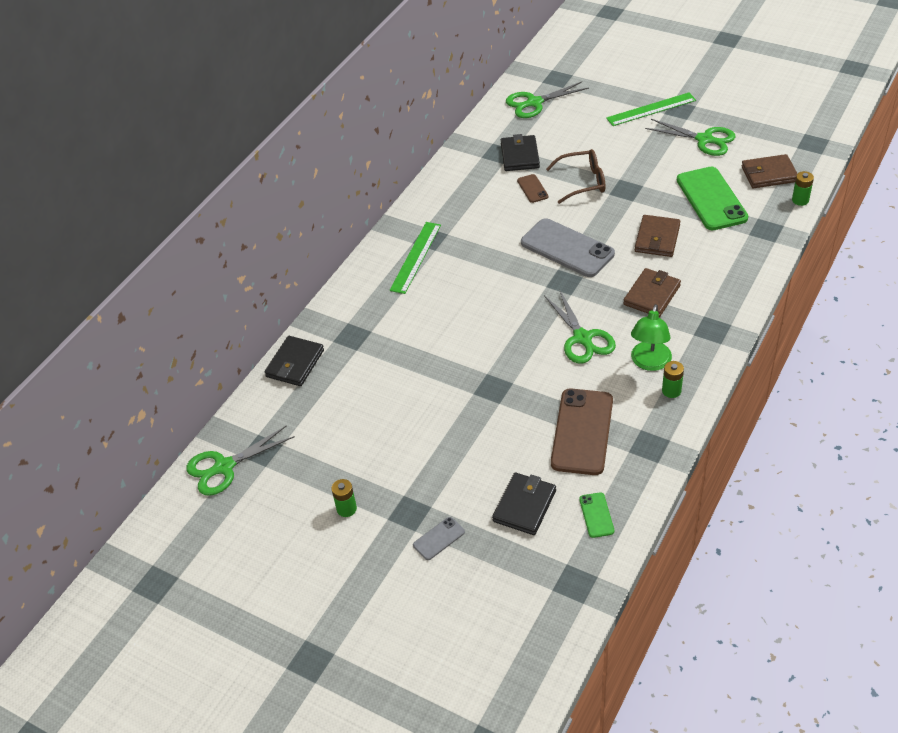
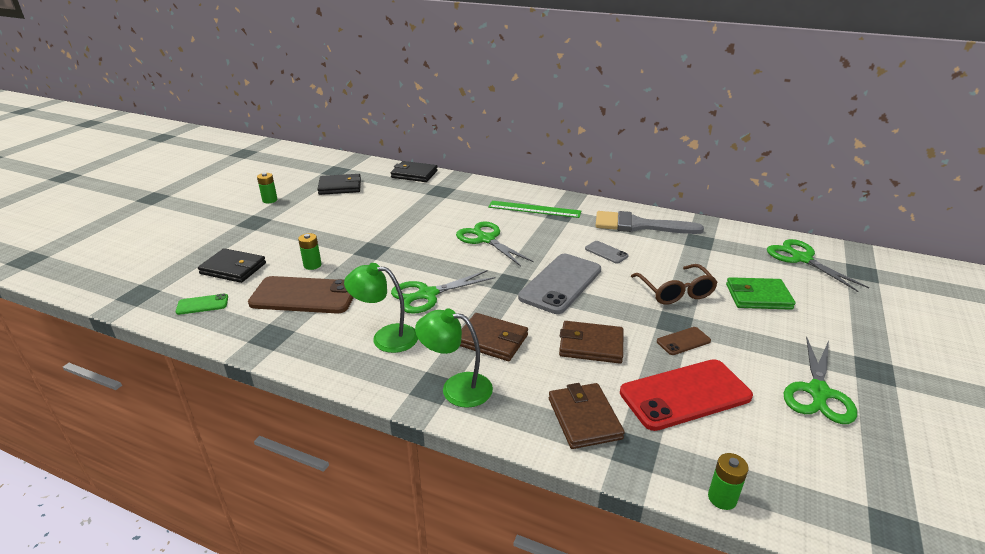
camera: 80 degrees right, 15 degrees down
green scissors [186,426,295,496] -> green scissors moved to [456,221,534,266]
grey phone [413,517,465,560] -> grey phone moved to [585,241,628,263]
black wallet [501,134,540,171] -> black wallet moved to [317,174,361,195]
brown phone [517,174,548,203] -> brown phone moved to [657,327,711,355]
green ruler [606,93,696,126] -> none
green battery [662,361,684,398] -> green battery moved to [298,233,322,270]
green phone [677,167,748,230] -> red phone [620,359,753,431]
brown wallet [741,154,798,188] -> brown wallet moved to [549,383,625,449]
none -> green lamp [415,309,493,408]
none -> grey brush [595,211,704,234]
none -> green wallet [726,277,796,310]

